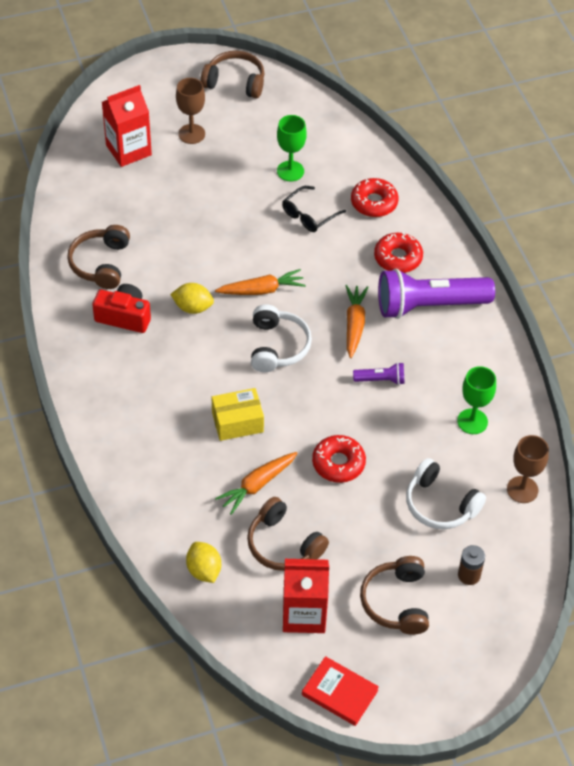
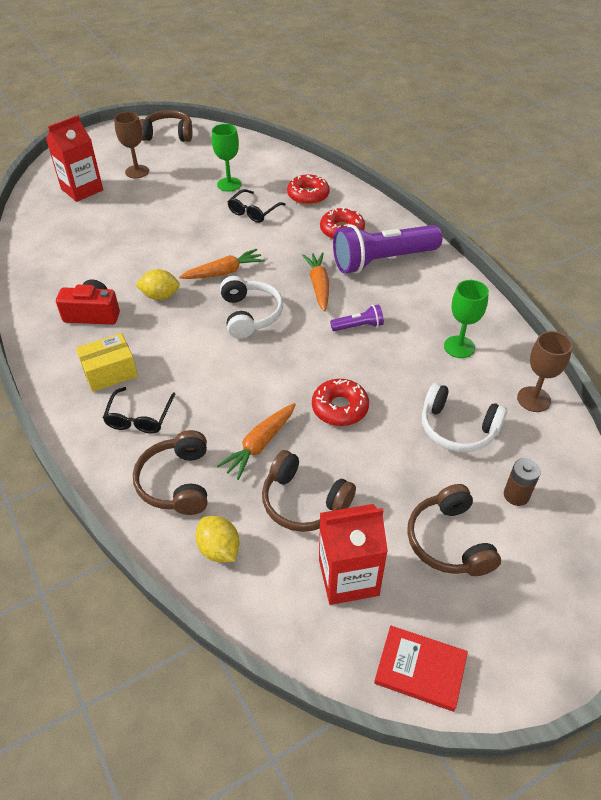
camera: 10 degrees left, 5 degrees down
brown headphones [67,225,130,289] -> brown headphones moved to [133,430,207,515]
yellow box [212,388,264,441] -> yellow box moved to [76,333,138,392]
none -> black glasses [103,387,175,433]

